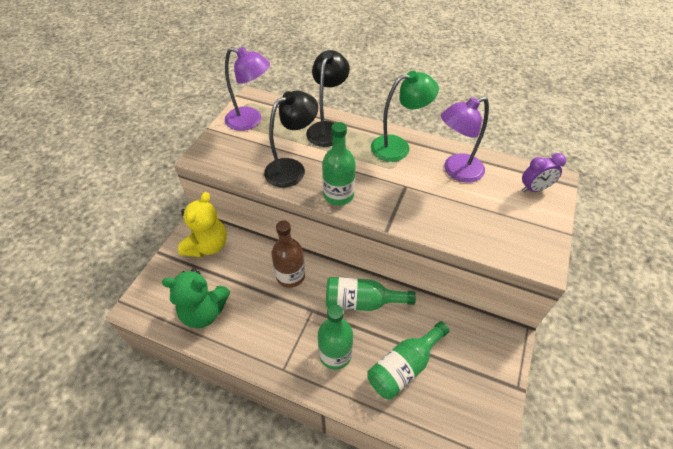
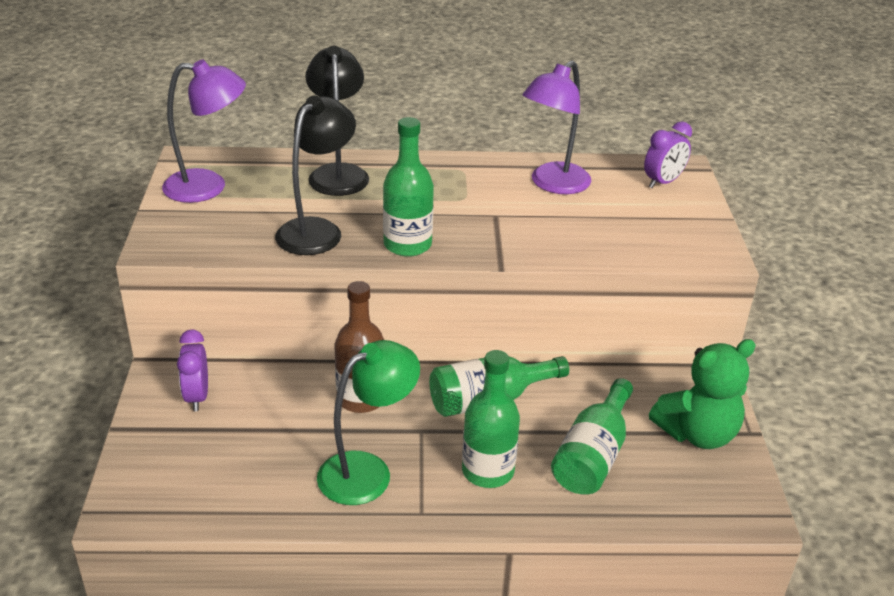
camera: 25 degrees left, 15 degrees down
green teddy bear [162,268,230,328] -> green teddy bear moved to [649,339,756,449]
yellow teddy bear [178,192,227,257] -> purple clock [177,329,208,411]
green lamp [371,71,439,162] -> green lamp moved to [317,340,420,505]

